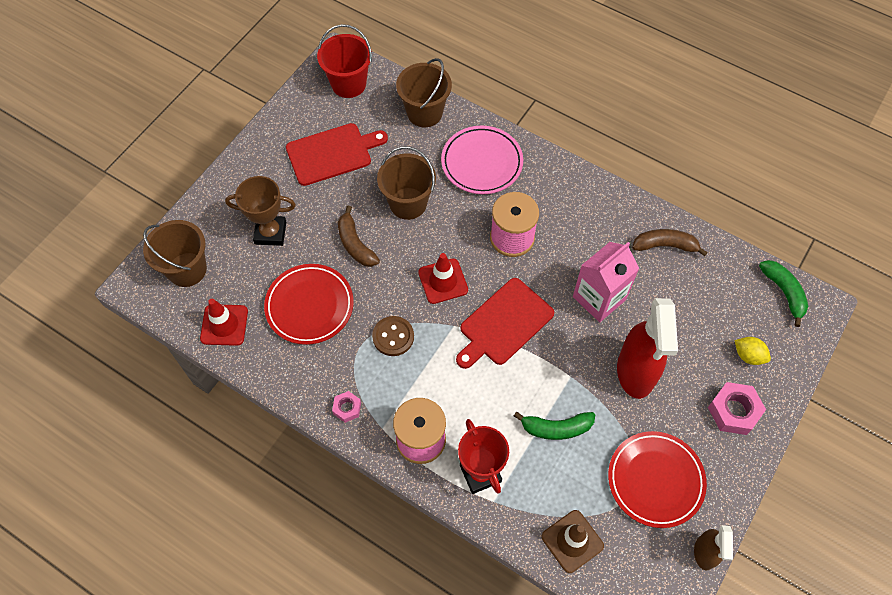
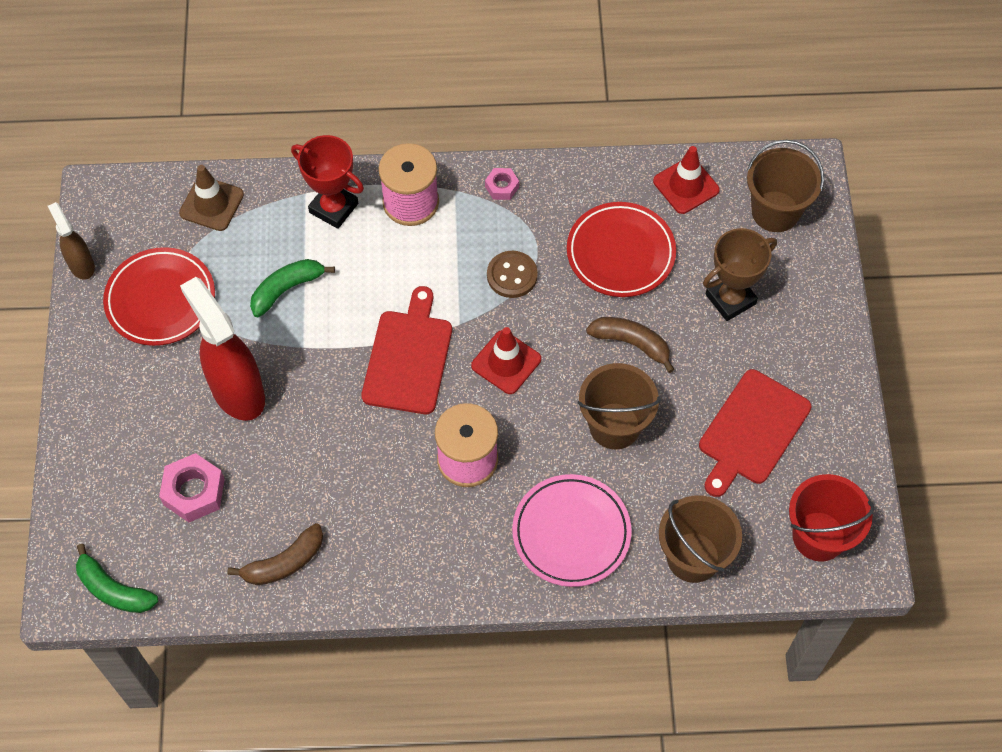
camera: 145 degrees right, 0 degrees up
pink carton [573,242,639,322] -> none
pink nut [708,382,766,435] -> pink nut moved to [159,453,225,522]
yellow lemon [734,337,771,365] -> none

